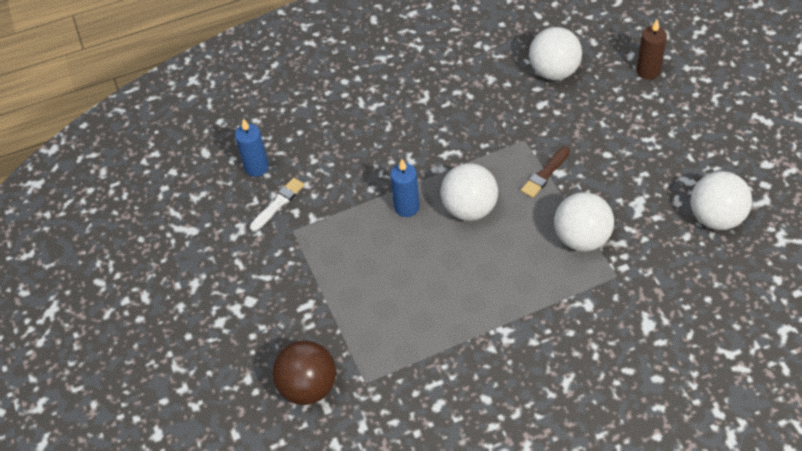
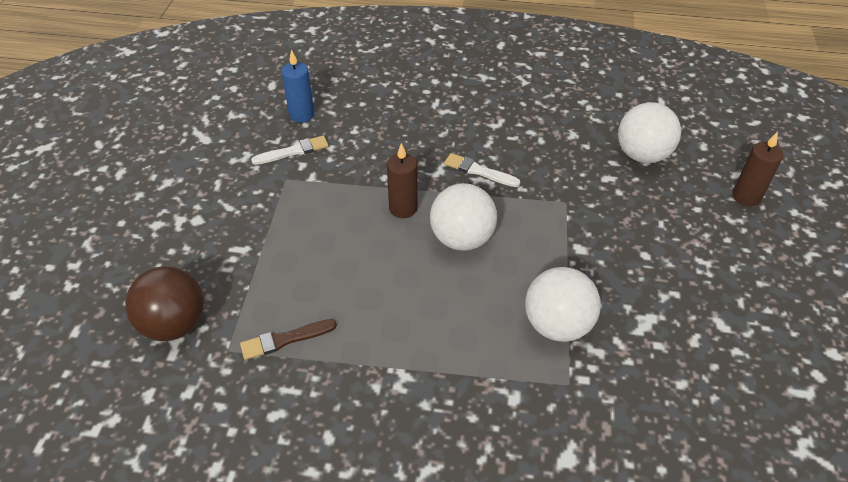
camera: 25 degrees right, 5 degrees down
blue candle [390,159,420,217] -> brown candle [387,143,418,218]
brown brush [521,147,570,198] -> brown brush moved to [240,319,337,360]
white ball [691,171,752,230] -> none
none -> white brush [444,153,520,187]

